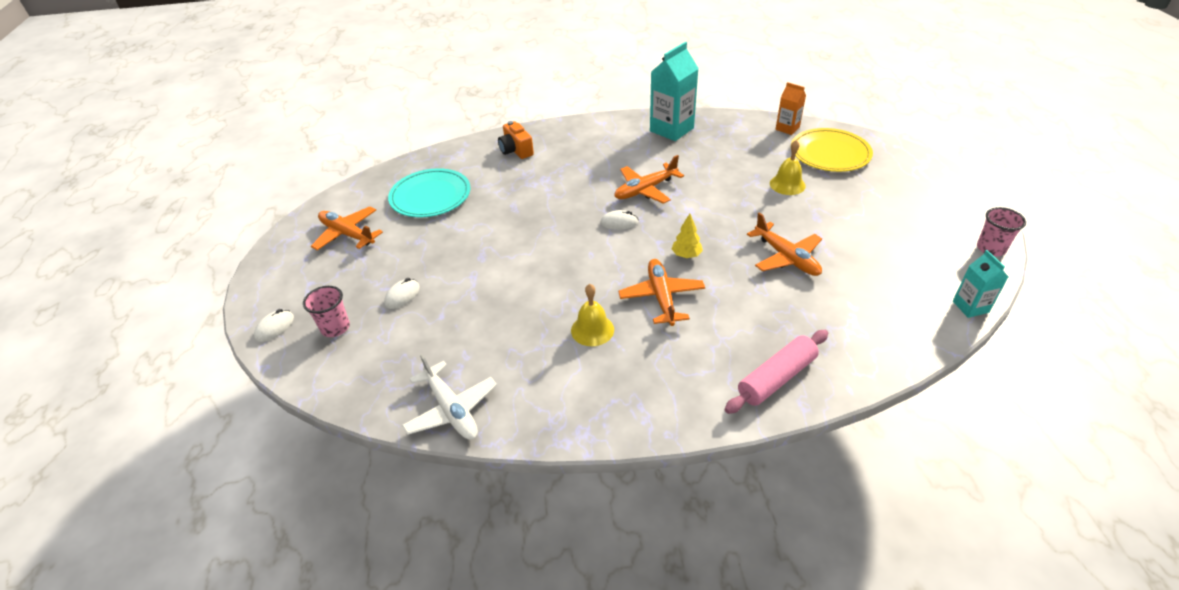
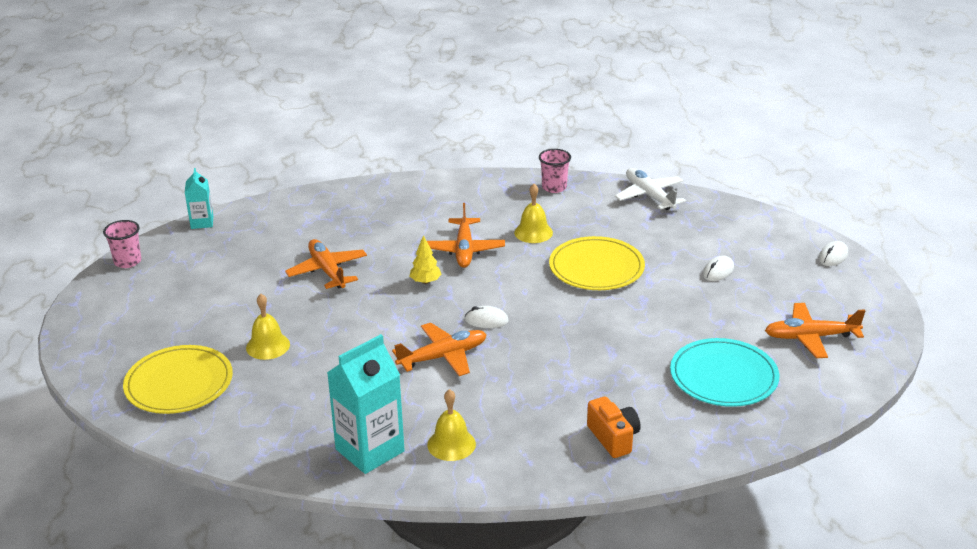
camera: 175 degrees left, 10 degrees down
pink cup [303,286,350,337] -> pink cup moved to [539,149,571,193]
orange plane [311,207,383,250] -> orange plane turned 135 degrees clockwise [765,303,865,358]
pink rolling pin [725,330,828,414] -> none
orange carton [775,82,806,135] -> none
none -> yellow bell [427,389,476,461]
none -> yellow plate [549,236,645,290]

